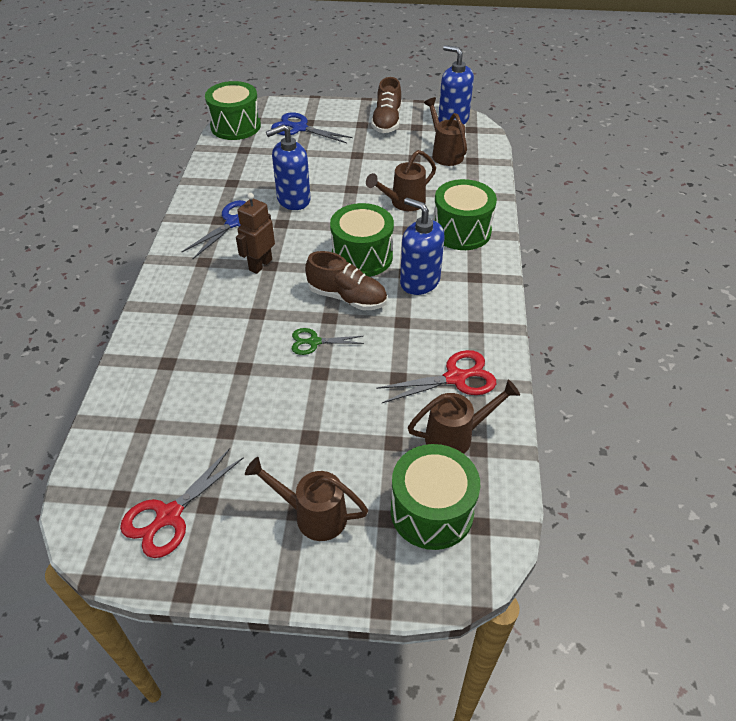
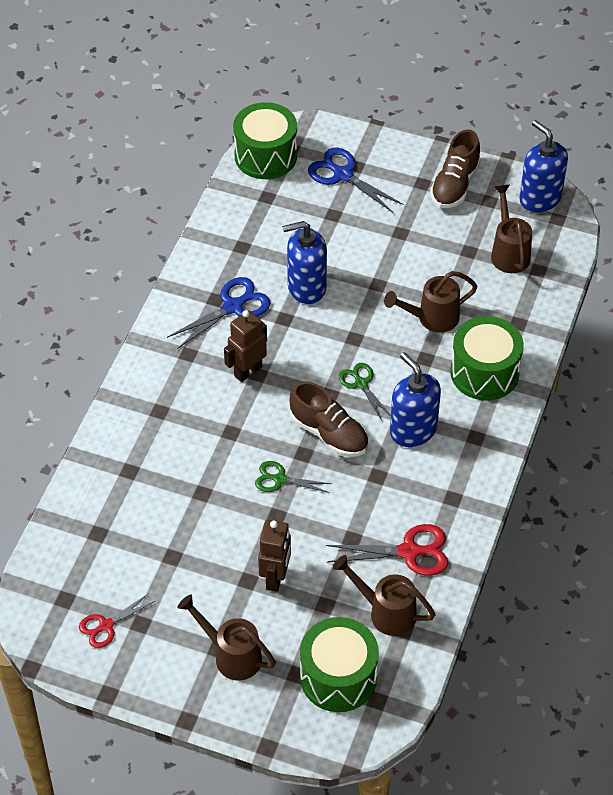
camera: 15 degrees right, 5 degrees up
red scissors [120,448,244,558] -> red scissors [79,593,155,648], size x0.64
green drum [330,203,394,277] -> green scissors [338,363,391,420]
brown watering can [408,380,520,454] -> brown watering can turned 150 degrees counterclockwise [333,555,435,636]
none -> brown robot [258,520,291,592]

